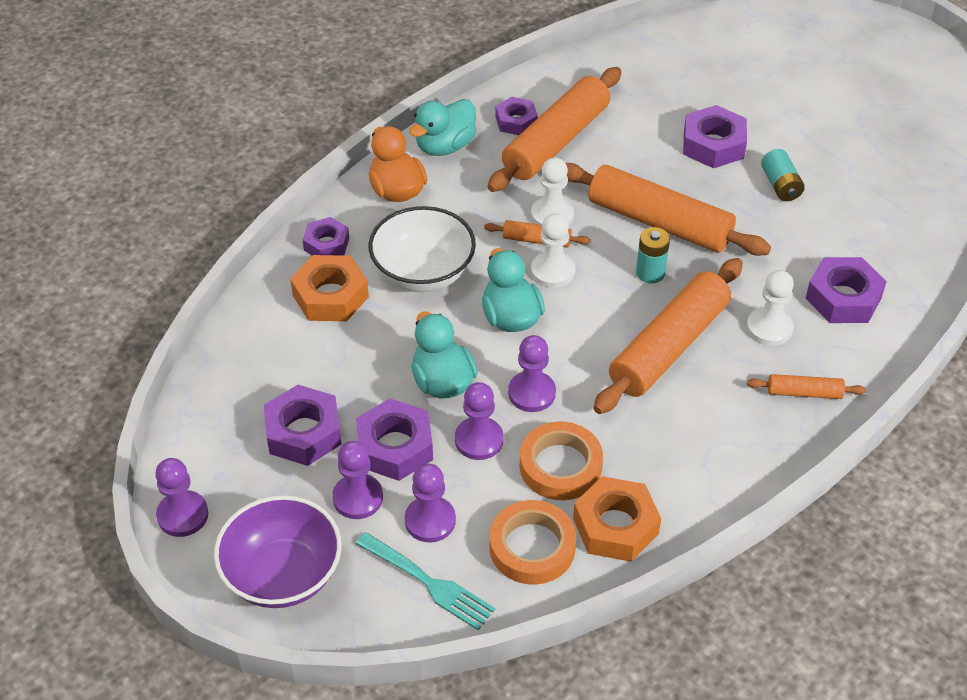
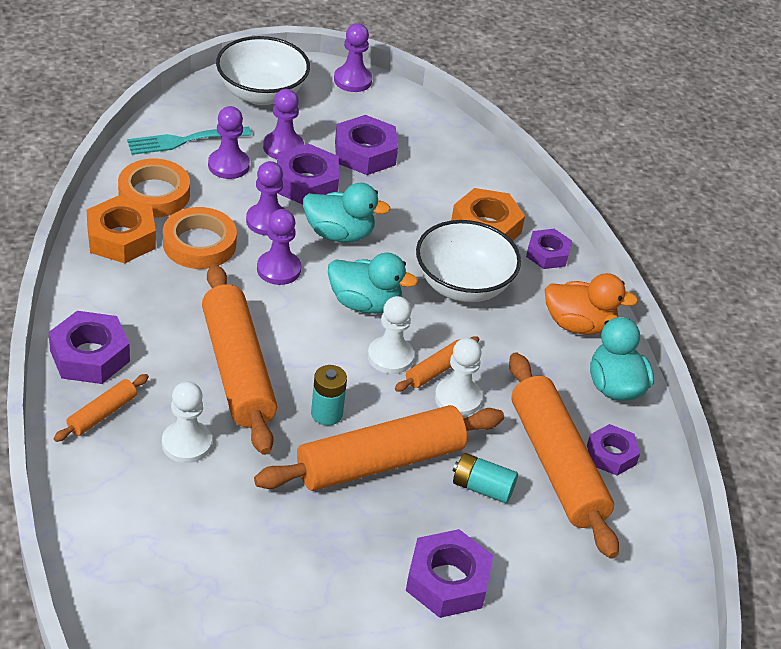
camera: 120 degrees right, 5 degrees down
purple bowl [214,495,342,608] -> white bowl [216,36,310,105]
turquoise battery [761,149,805,201] -> turquoise battery moved to [453,453,518,503]
purple nut [805,257,887,323] -> purple nut moved to [49,311,130,384]

